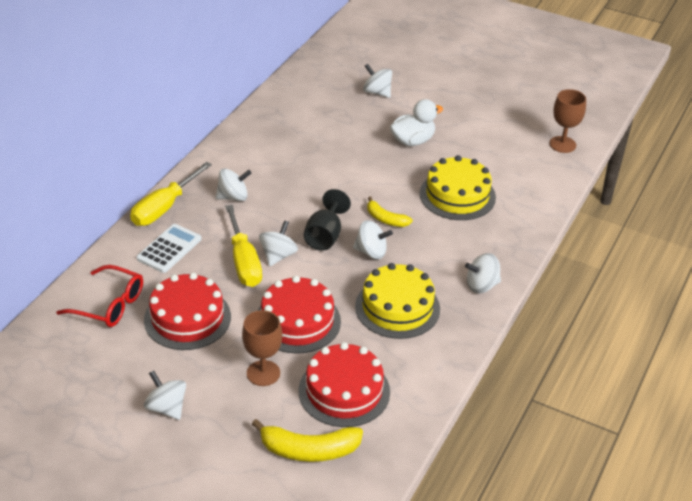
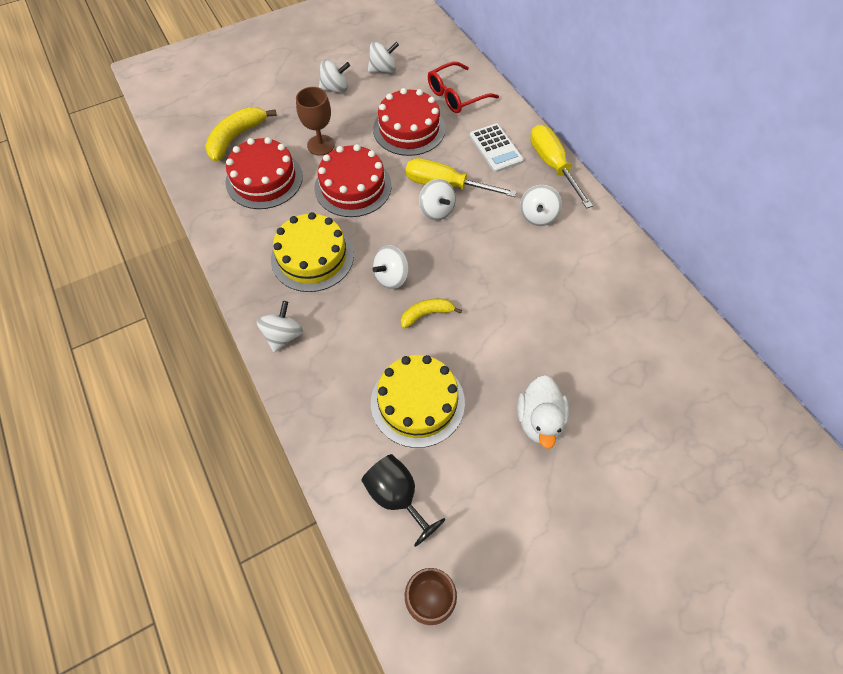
camera: 125 degrees right, 20 degrees up
black goblet [304,189,351,251] -> black goblet moved to [362,454,446,547]
white spinning top [363,64,392,98] -> white spinning top moved to [368,42,399,73]

